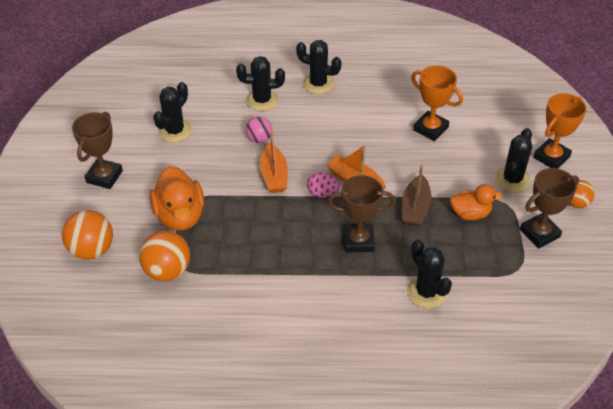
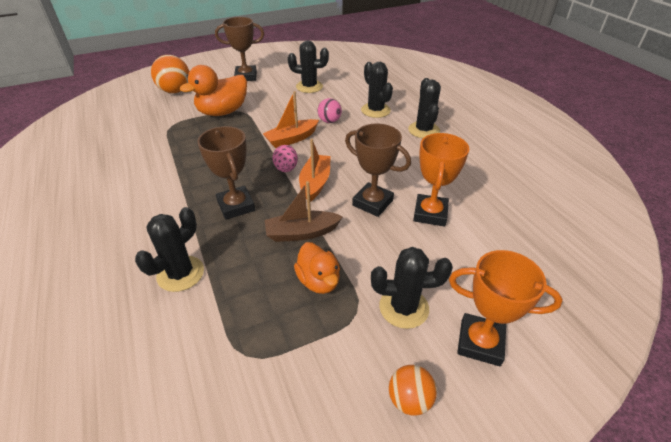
camera: 65 degrees right, 5 degrees down
orange ball [139,231,190,281] -> none
brown trophy [520,168,579,249] -> brown trophy moved to [345,124,411,217]

